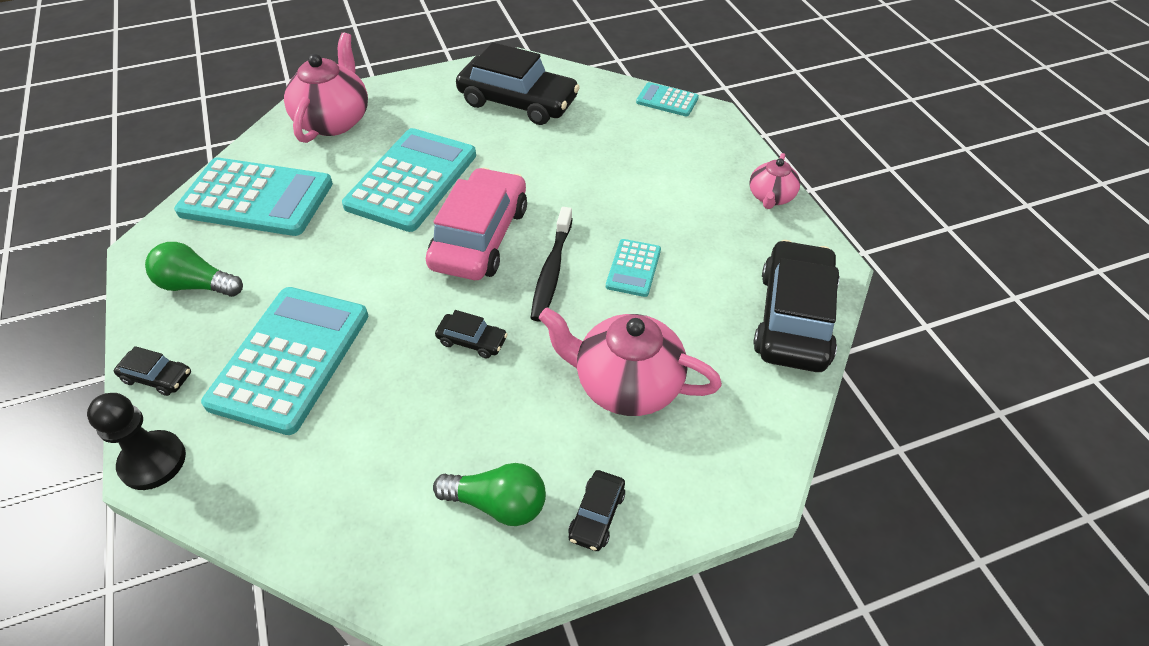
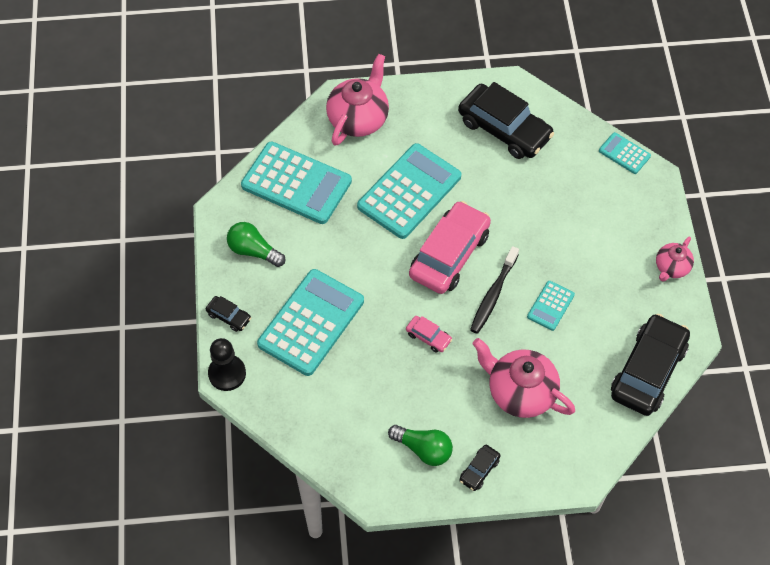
camera: 15 degrees right, 10 degrees up
black car [435,310,508,359] -> pink car [406,316,452,353]

